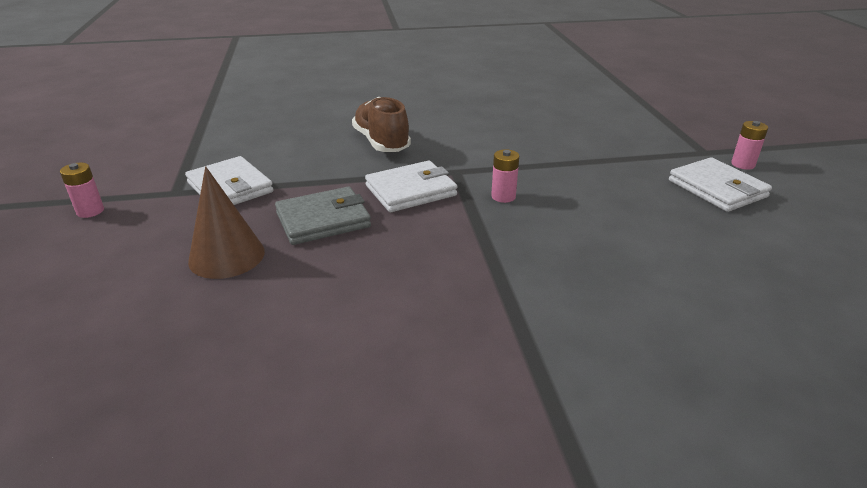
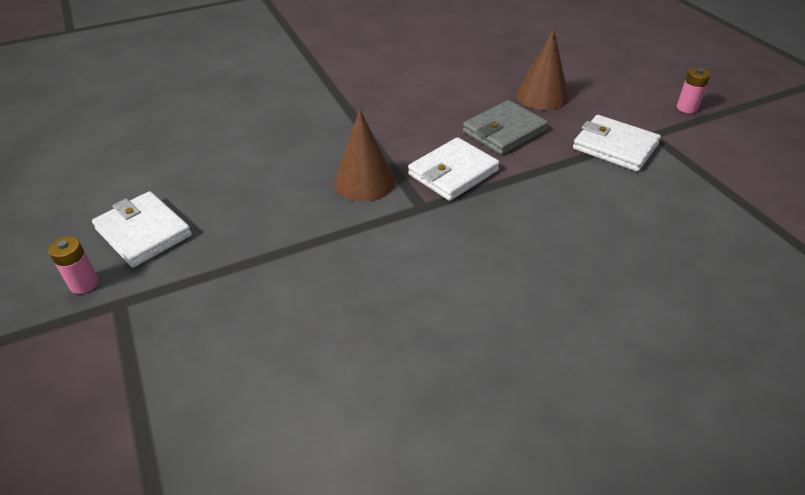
camera: 165 degrees right, 10 degrees up
brown shoe [352,97,411,152] -> none
pink battery [491,149,519,203] -> brown cone [334,110,395,201]

